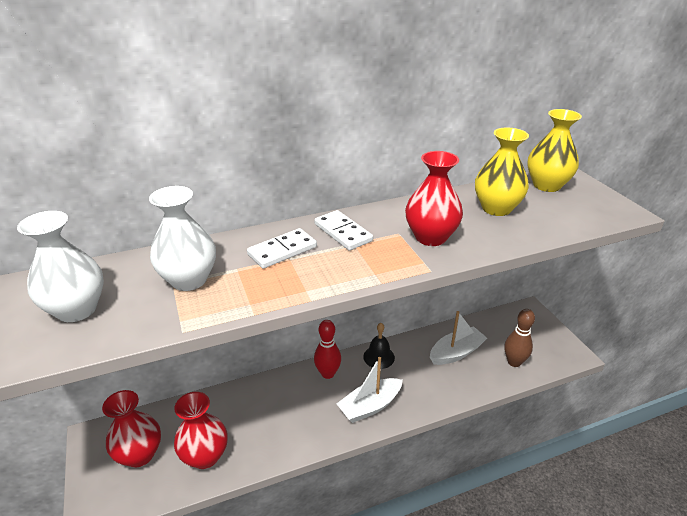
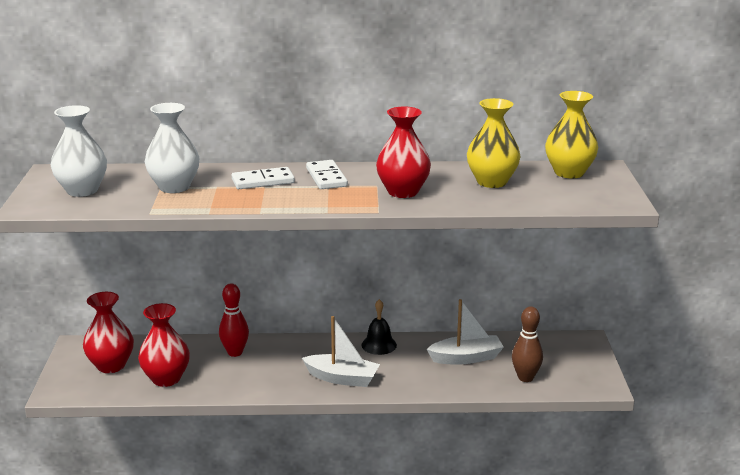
camera: 20 degrees right, 10 degrees down
red bowling pin [314,320,341,379] -> red bowling pin moved to [219,283,249,357]
white boat [337,357,403,423] -> white boat turned 150 degrees counterclockwise [302,316,380,387]

